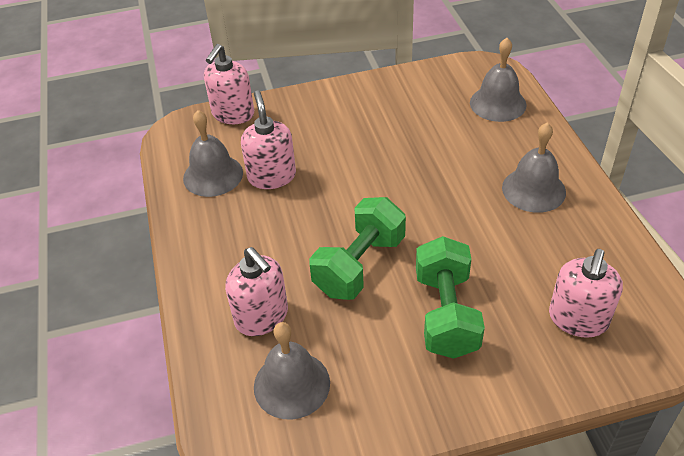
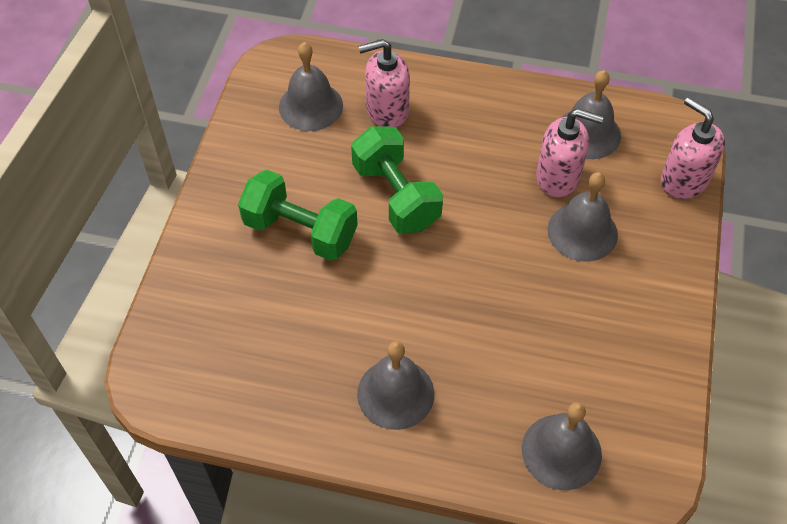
camera: 115 degrees right, 10 degrees up
pink soap dispenser [549,249,623,338] -> none
none -> grey bell [548,172,618,262]

